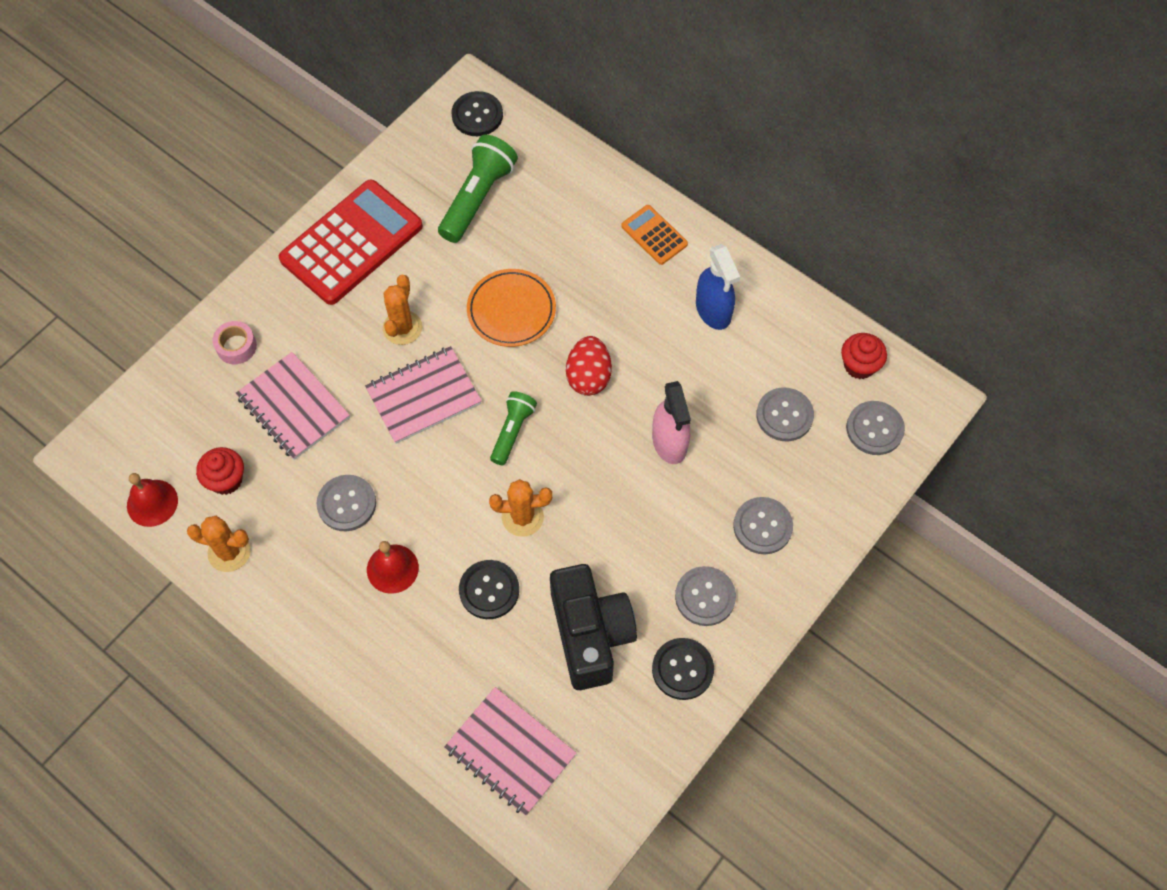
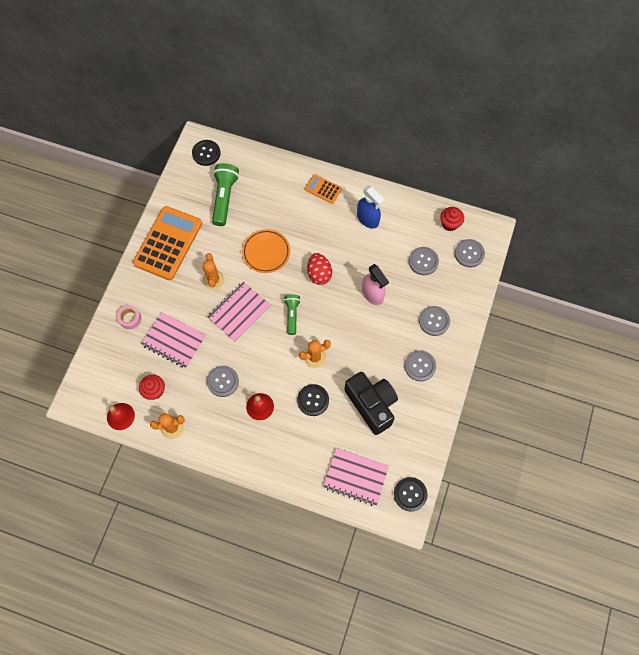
camera: 20 degrees left, 5 degrees up
red calculator [279,179,423,305] -> orange calculator [133,206,202,280]
black button [652,638,714,700] -> black button moved to [394,477,428,511]

